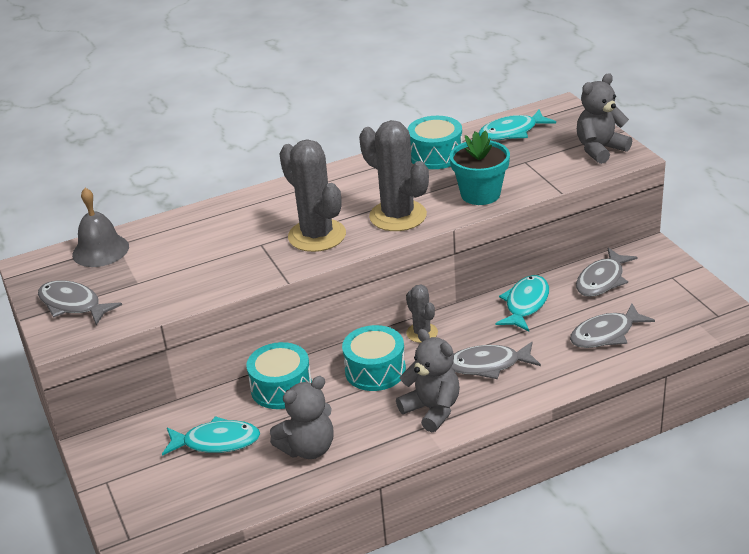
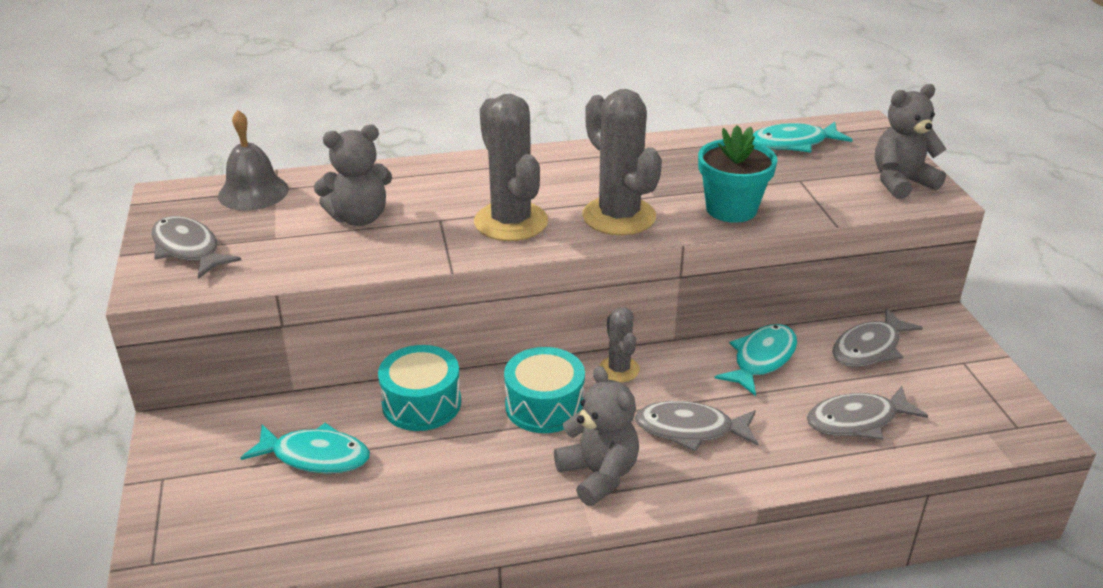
camera: 10 degrees right, 0 degrees up
grey teddy bear [270,376,334,459] -> grey teddy bear moved to [314,125,392,226]
turquoise drum [407,116,463,169] -> none

